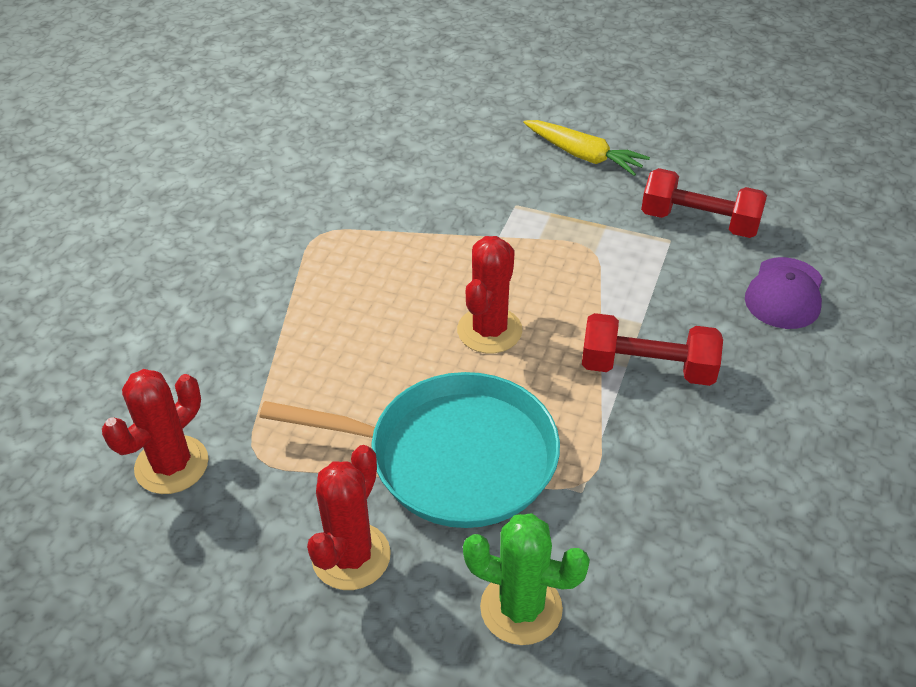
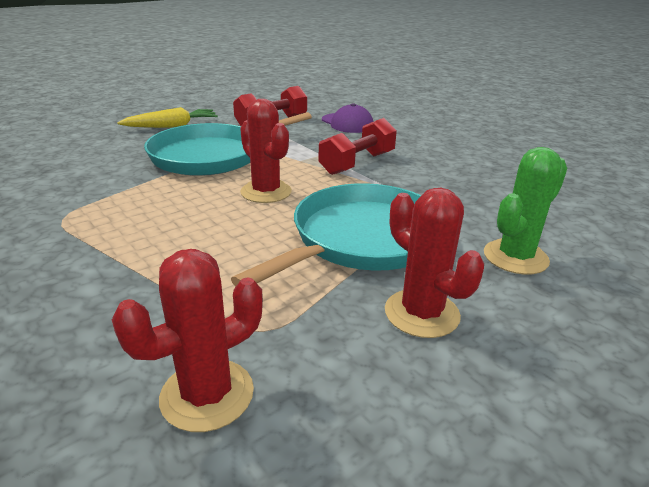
camera: 60 degrees left, 15 degrees down
red cactus [102,369,208,494] -> red cactus turned 75 degrees clockwise [112,249,263,432]
none -> turquoise pan [144,112,312,176]

